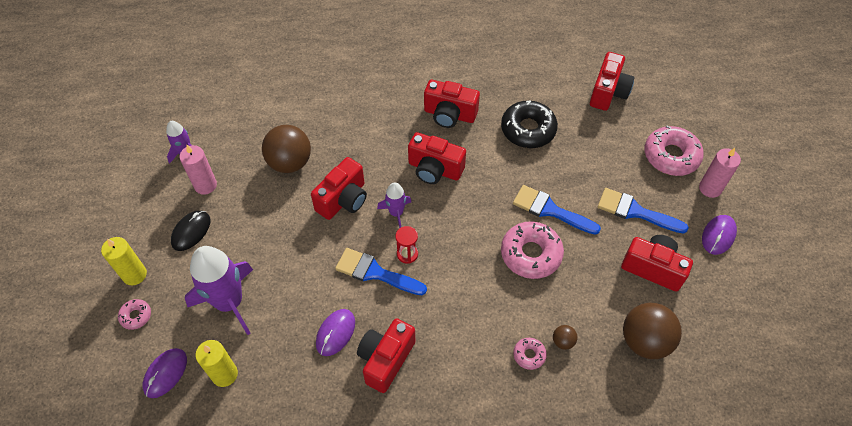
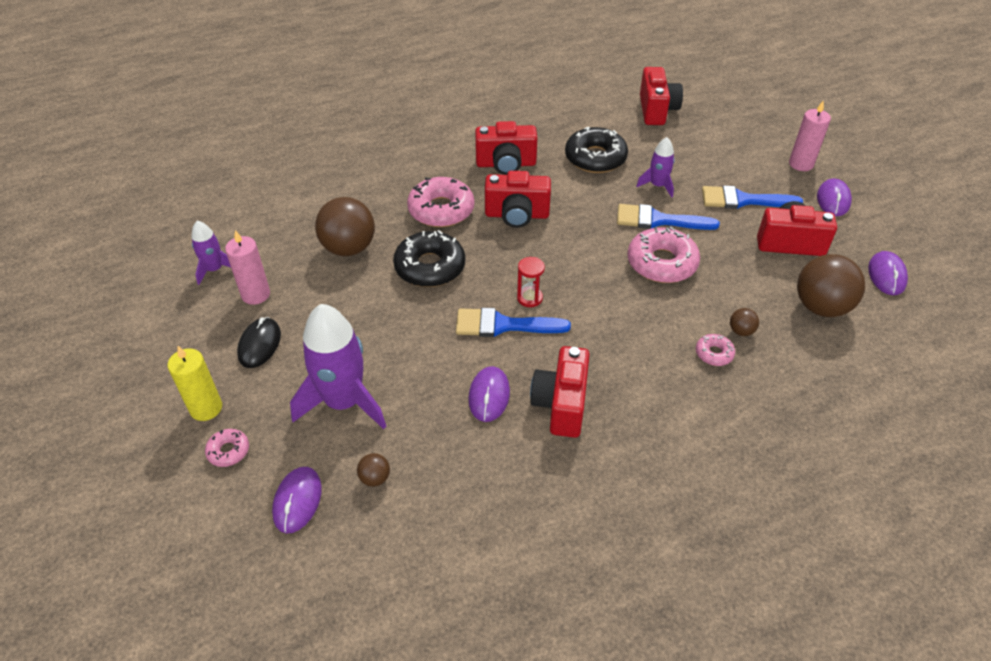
camera: 20 degrees left, 10 degrees down
yellow candle [195,340,238,387] -> brown ball [357,453,390,487]
red camera [311,157,367,220] -> black donut [393,230,465,287]
purple rocket [377,182,411,228] -> purple rocket moved to [636,137,675,198]
pink donut [644,126,704,176] -> pink donut moved to [407,177,474,227]
none -> purple mouse [868,251,908,295]

